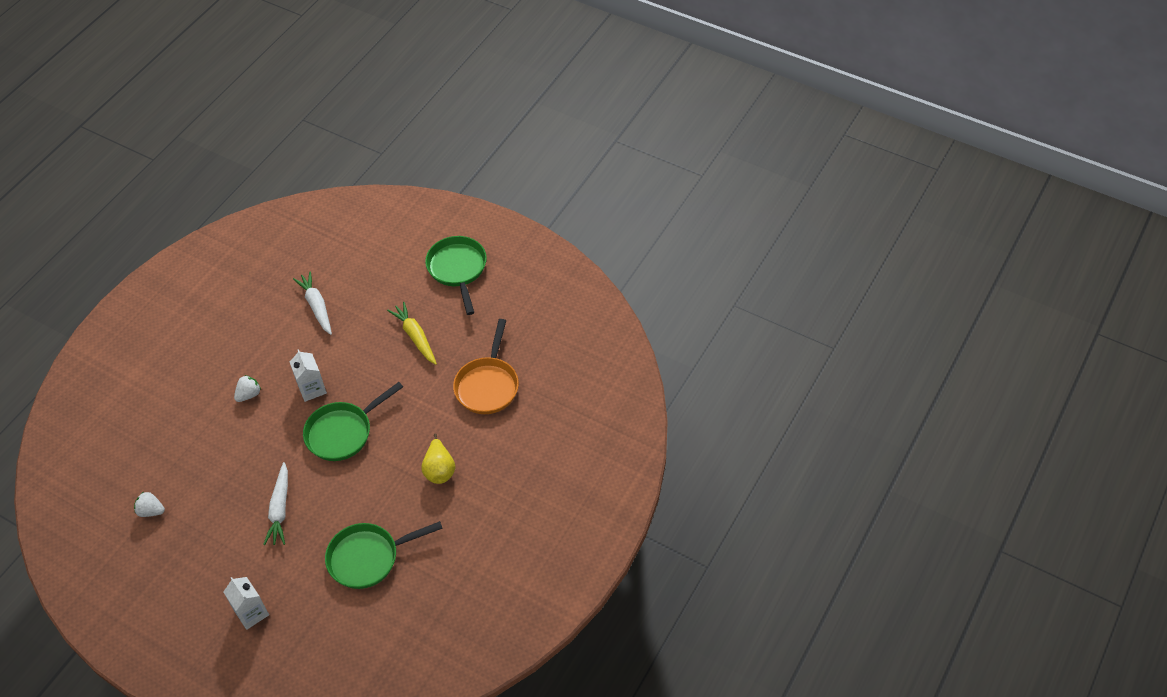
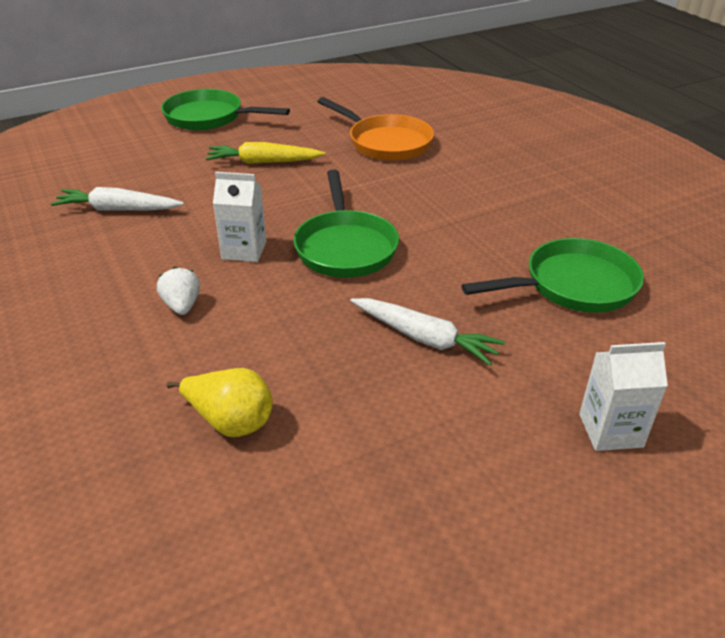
camera: 60 degrees left, 15 degrees down
white strawberry [134,492,165,517] -> none
green pan [325,521,443,589] -> green pan turned 120 degrees counterclockwise [461,238,644,313]
yellow pear [421,434,455,484] -> yellow pear moved to [166,368,273,437]

